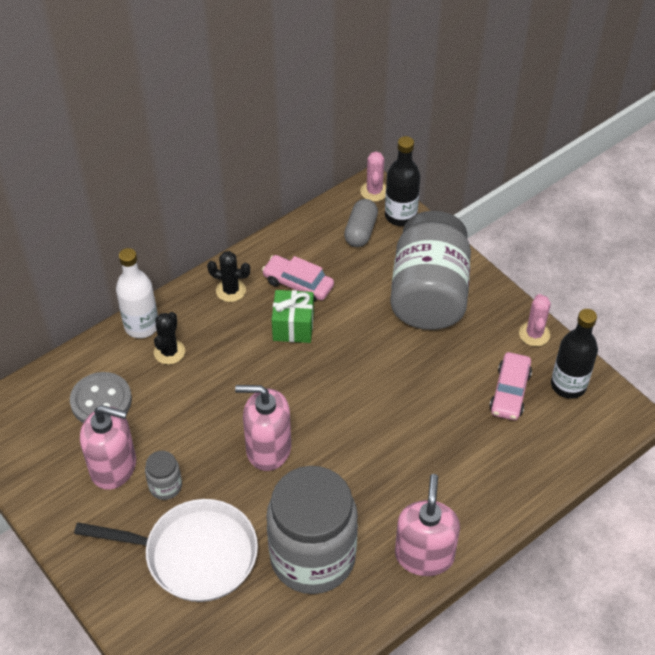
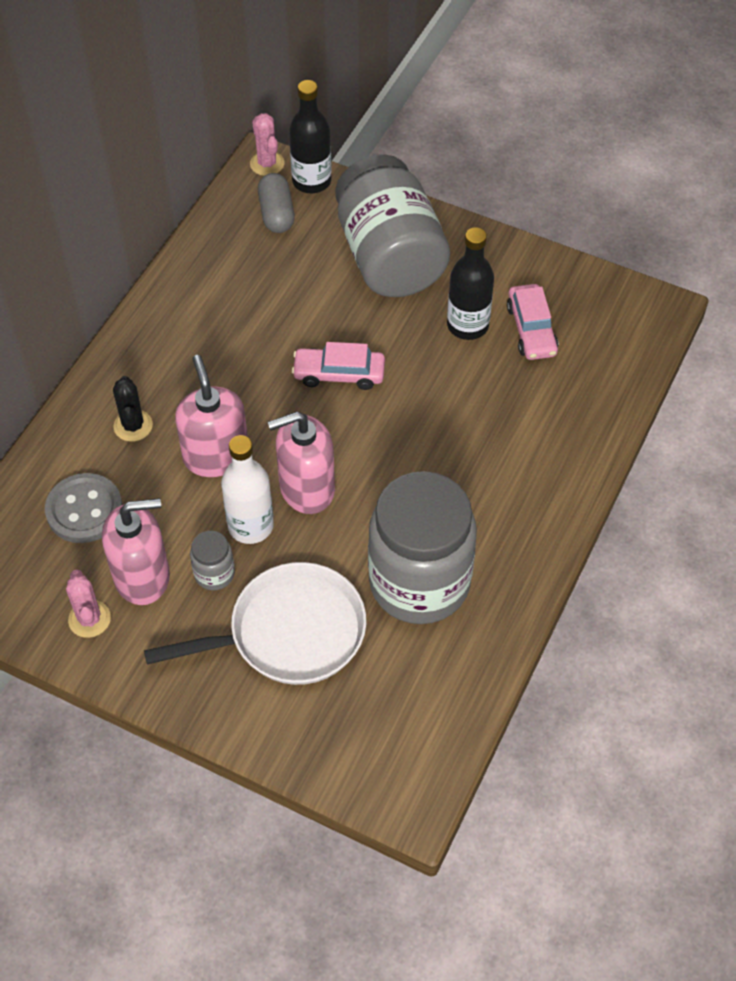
camera: 25 degrees left, 5 degrees up
white bottle [116,248,158,338] -> white bottle moved to [221,435,274,544]
black cactus [207,251,250,302] -> none
pink car [262,255,334,302] -> pink car moved to [292,342,385,390]
green gift [272,290,314,343] -> none
pink soap dispenser [395,474,460,576] -> pink soap dispenser moved to [175,355,248,477]
pink cactus [519,294,551,346] -> pink cactus moved to [66,570,111,638]
black bottle [551,309,598,399] -> black bottle moved to [447,227,494,340]

